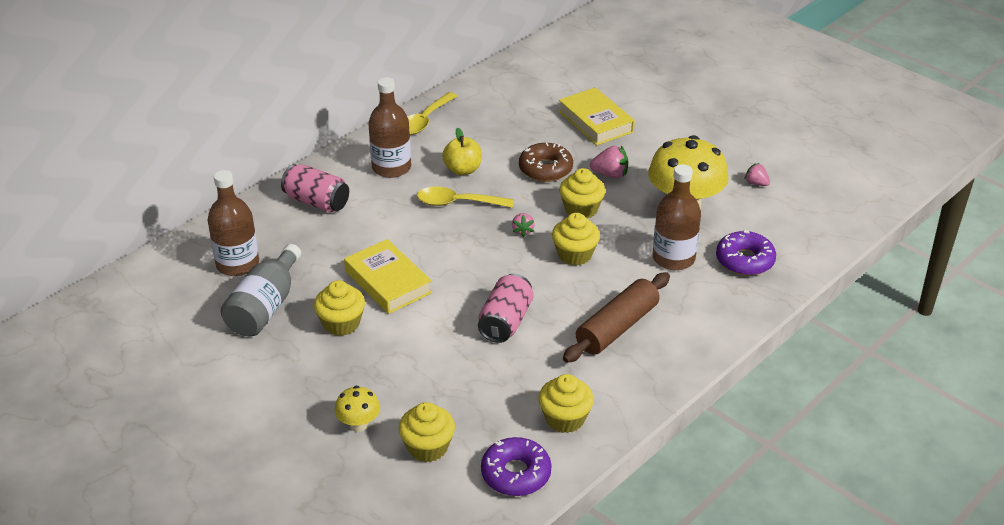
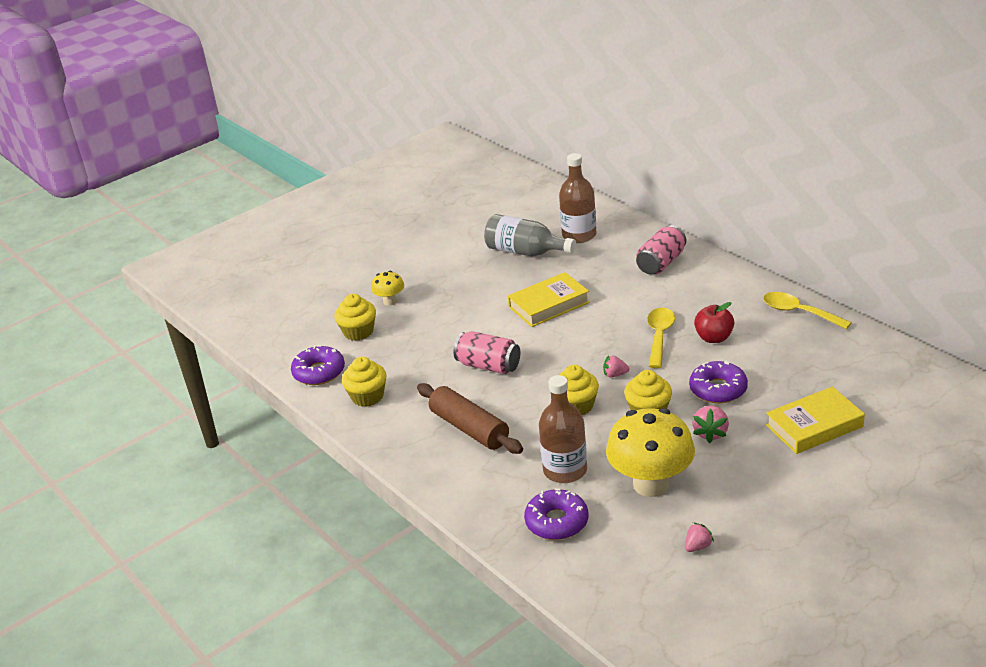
camera: 100 degrees right, 5 degrees down
yellow cupcake [314,280,365,336] -> none
brown bottle [368,77,411,178] -> none
yellow apple [442,128,482,175] -> red apple [694,302,734,343]
brown donut [519,142,573,182] -> purple donut [689,361,748,403]

